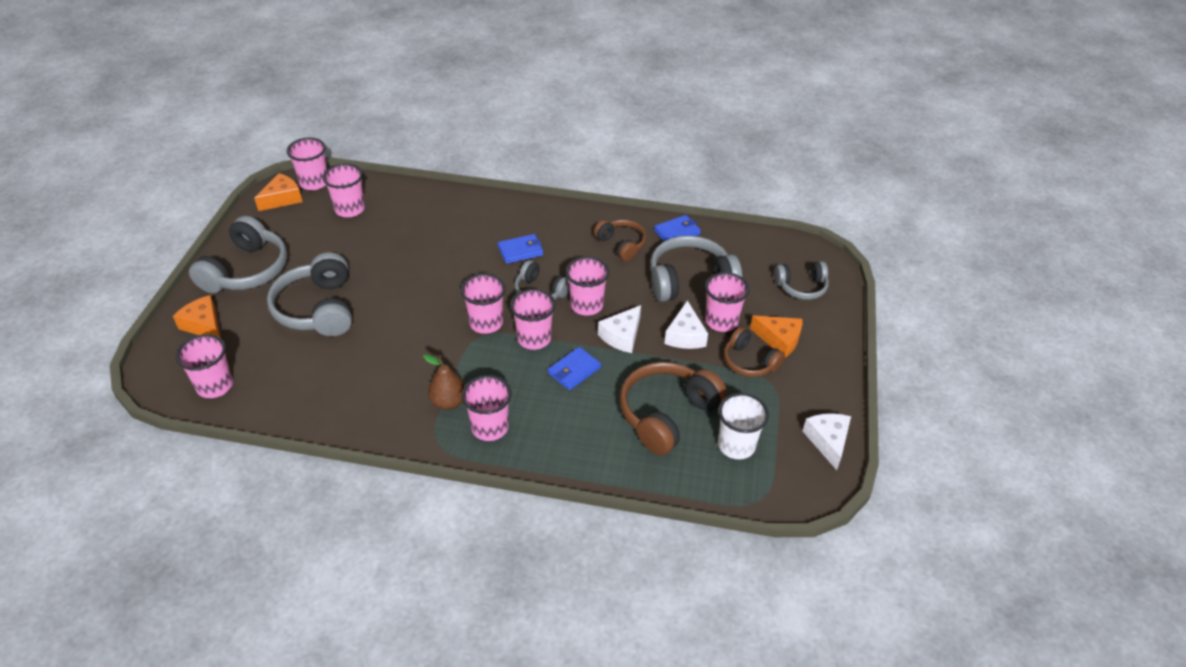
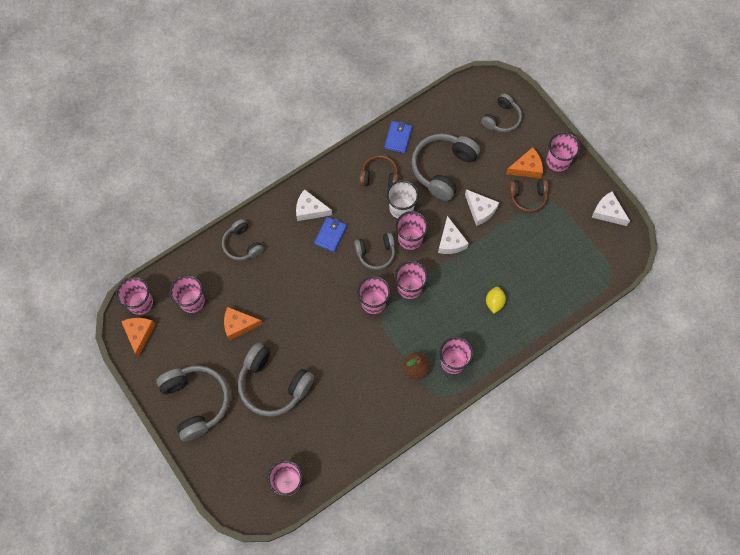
camera: 45 degrees left, 25 degrees up
orange cheese [173,295,221,338] -> orange cheese moved to [224,307,263,341]
blue wallet [548,347,601,390] -> none
brown headphones [619,362,727,455] -> none
pink cup [705,272,749,332] -> pink cup moved to [546,132,580,172]
white cup [718,393,769,459] -> white cup moved to [387,180,419,218]
none -> grey headphones [222,219,264,261]
none -> white cheese [296,189,332,221]
none -> yellow lemon [486,287,506,313]

